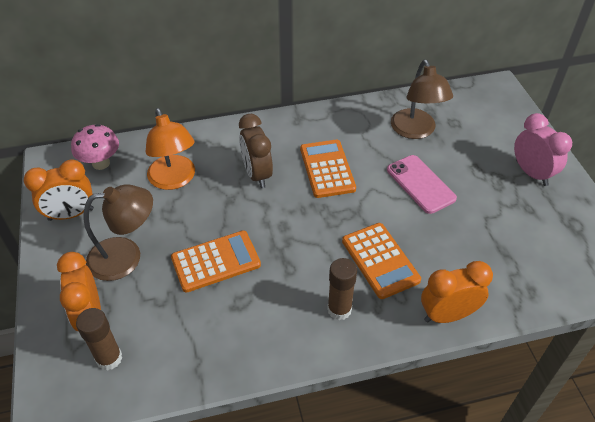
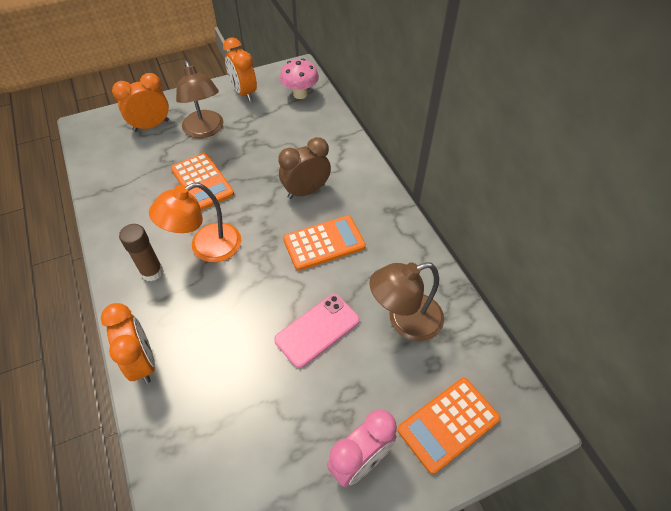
camera: 80 degrees right, 5 degrees up
brown glue stick [76,308,122,371] -> none
orange lamp [145,108,195,190] -> orange lamp moved to [149,182,241,262]
orange calculator [342,223,421,299] -> orange calculator moved to [397,378,500,474]

